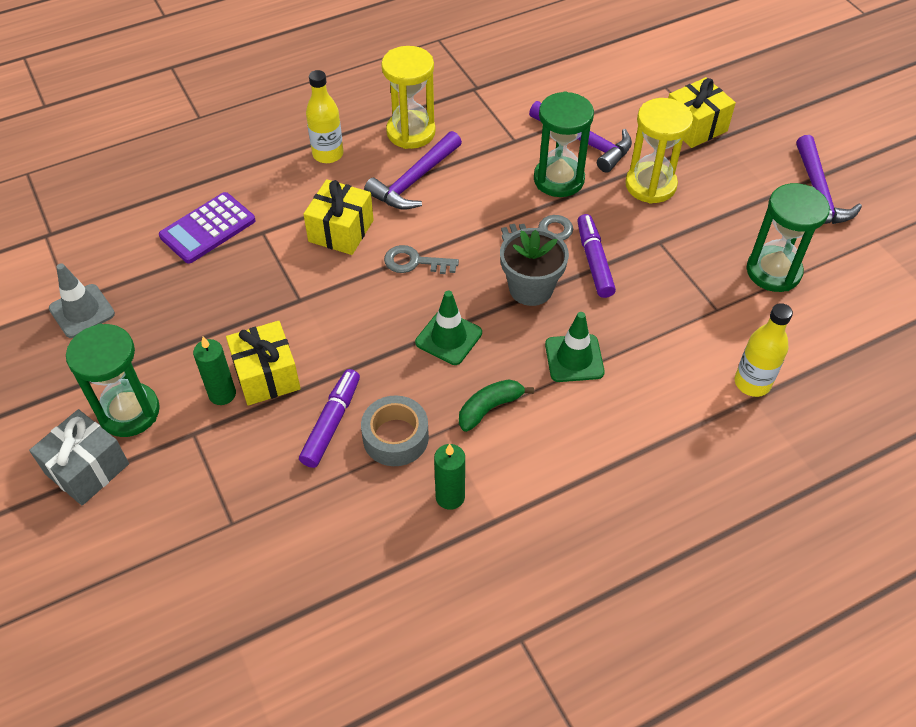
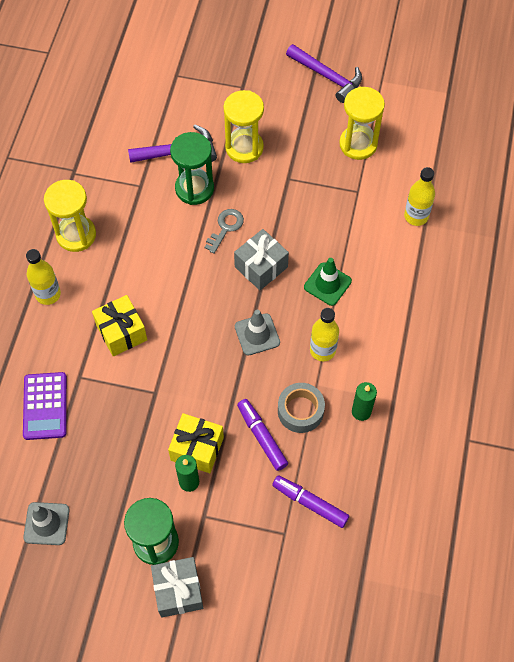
camera: 50 degrees left, 10 degrees up
purple hammer [364,131,462,210] -> none
grey key [384,245,459,274] -> none
green traffic cone [415,291,482,365] -> grey traffic cone [235,310,280,356]
green banana [459,380,534,432] -> yellow bottle [310,308,339,361]
grey flower pot [500,228,569,306] -> grey gift [234,229,289,290]
purple marker [577,214,616,298] -> purple marker moved to [272,475,349,528]
yellow gift [668,77,736,148] -> none
green hourglass [746,183,830,292] -> yellow hourglass [339,87,385,160]

